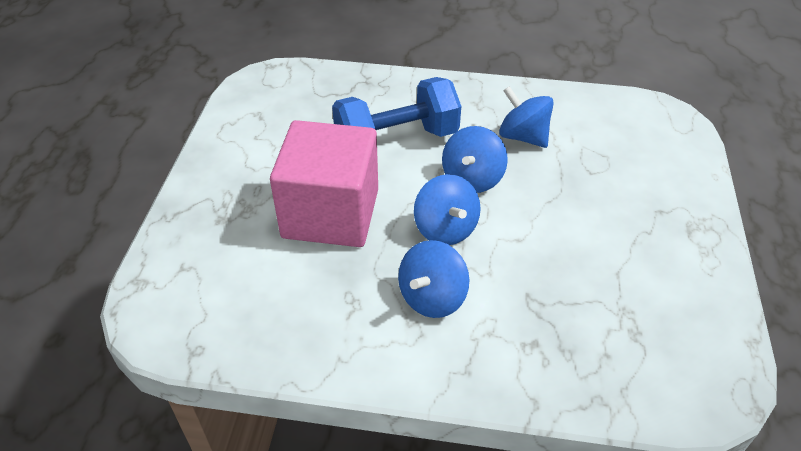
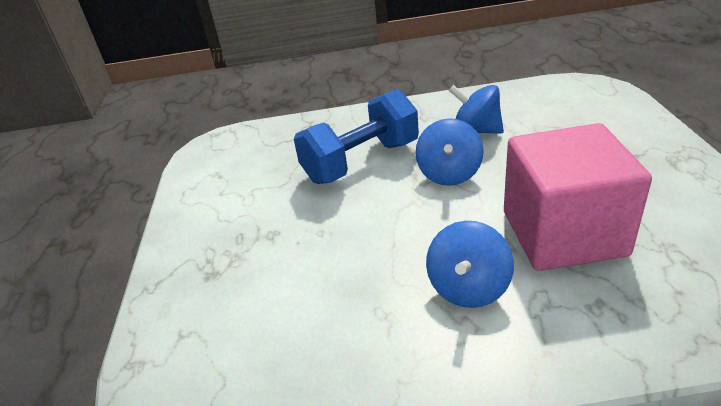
camera: 10 degrees left, 10 degrees down
pink cube [270,120,378,247] -> pink cube moved to [504,123,652,271]
blue spinning top [414,174,481,245] -> none

